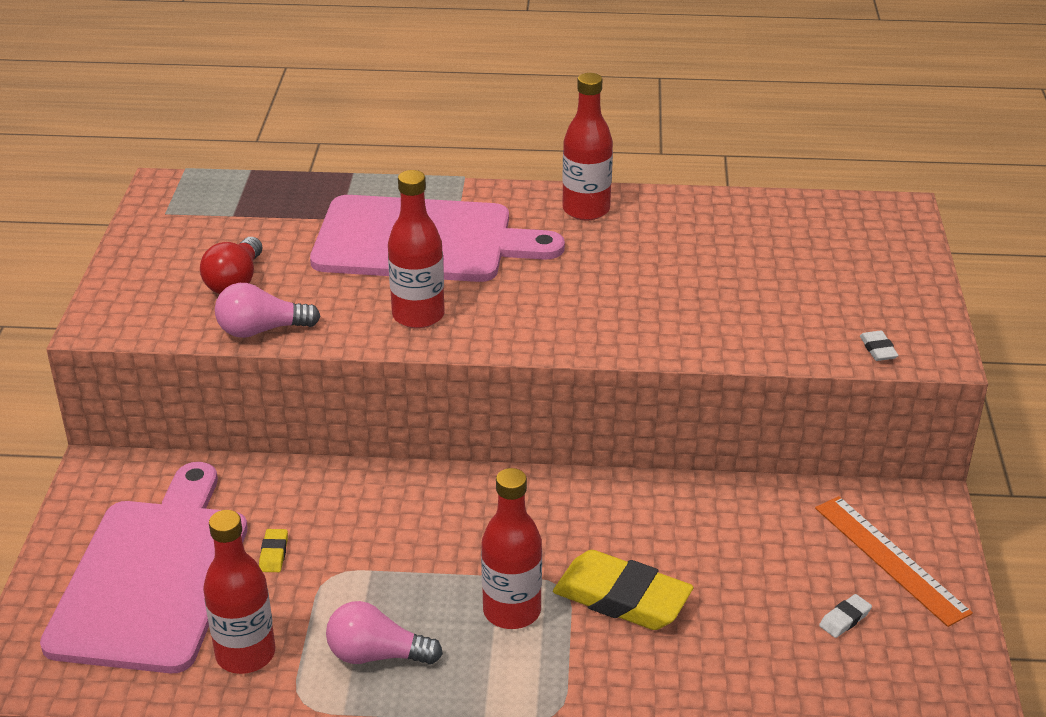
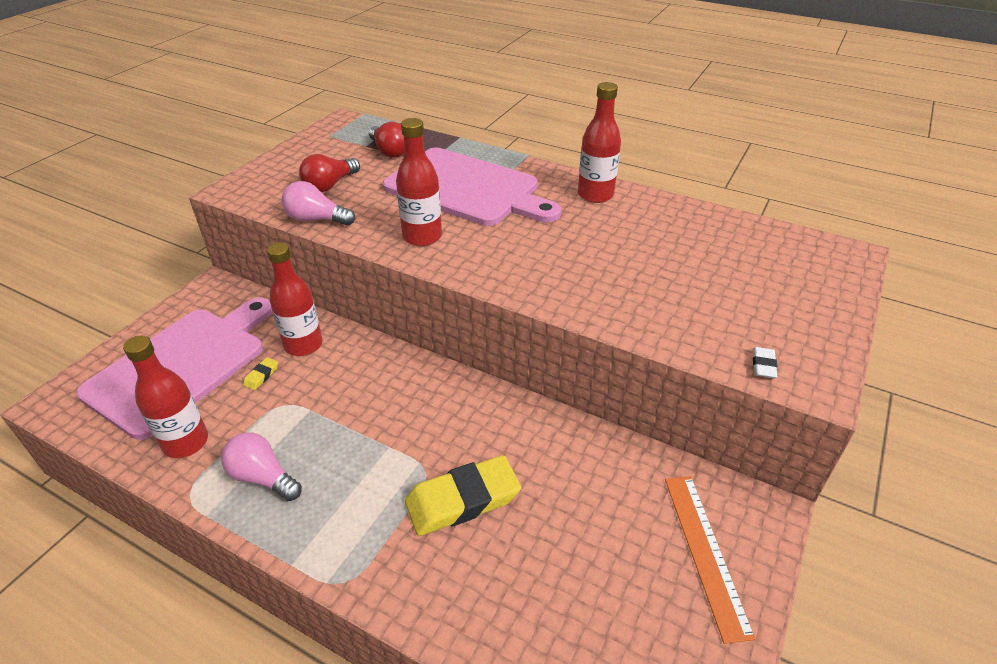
camera: 25 degrees right, 5 degrees up
red bottle [481,468,542,629] -> red bottle moved to [267,242,323,356]
yellow eraser [553,550,693,630] -> yellow eraser turned 75 degrees counterclockwise [405,455,521,536]
white eraser [819,594,872,638] -> none
none -> red light bulb [369,122,405,158]

